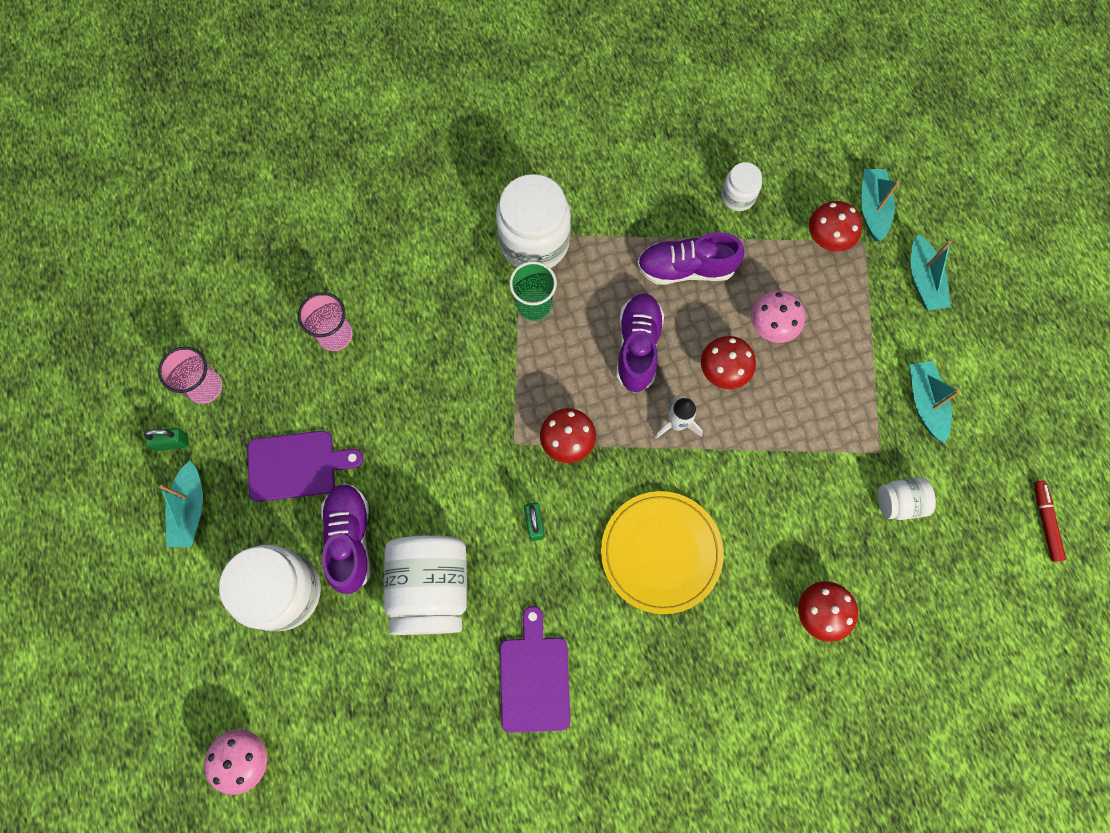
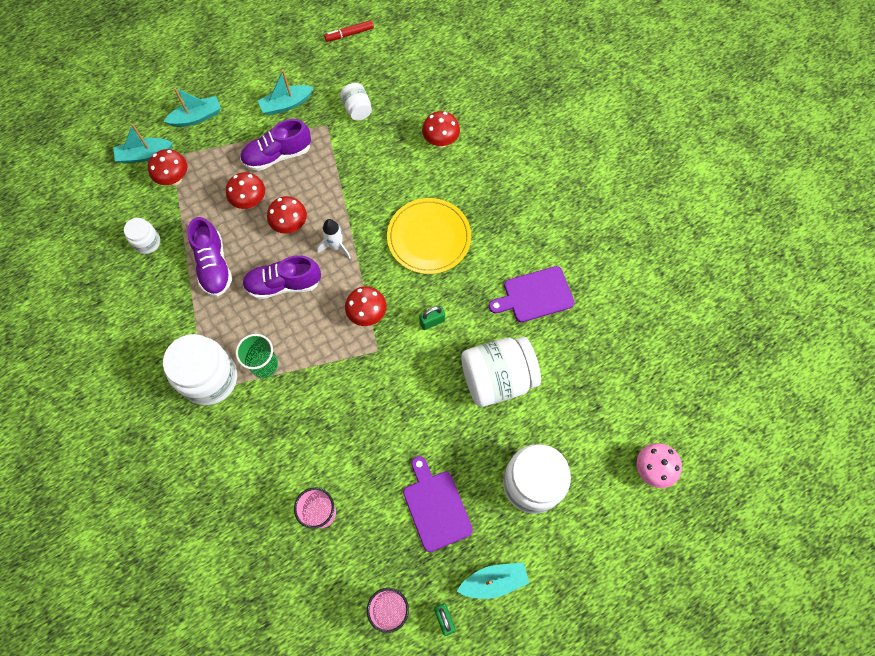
camera: 105 degrees left, 5 degrees down
purple shoe [321,483,370,594] -> purple shoe moved to [240,119,311,171]
pink mushroom [751,291,805,343] -> red mushroom [226,172,265,209]

